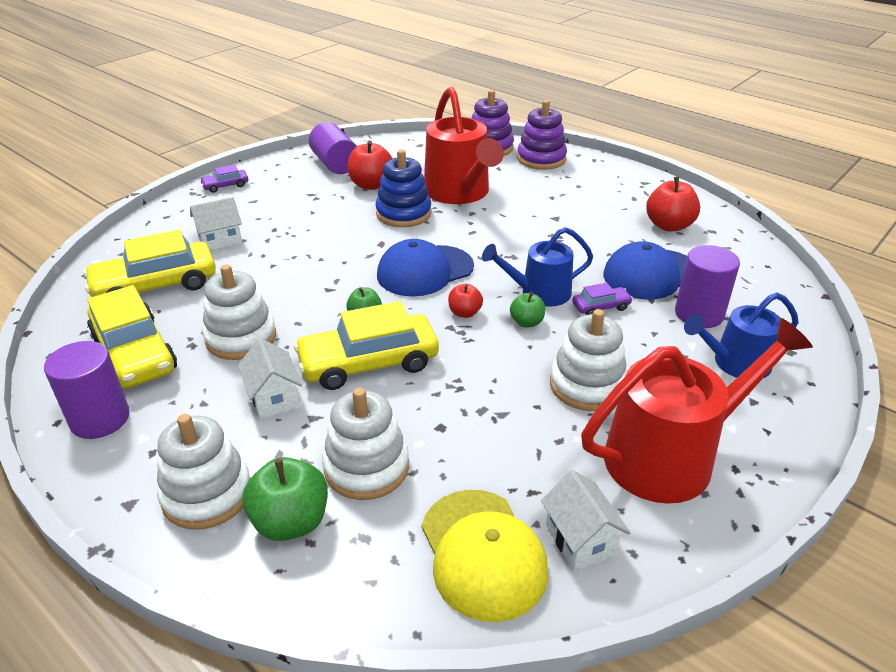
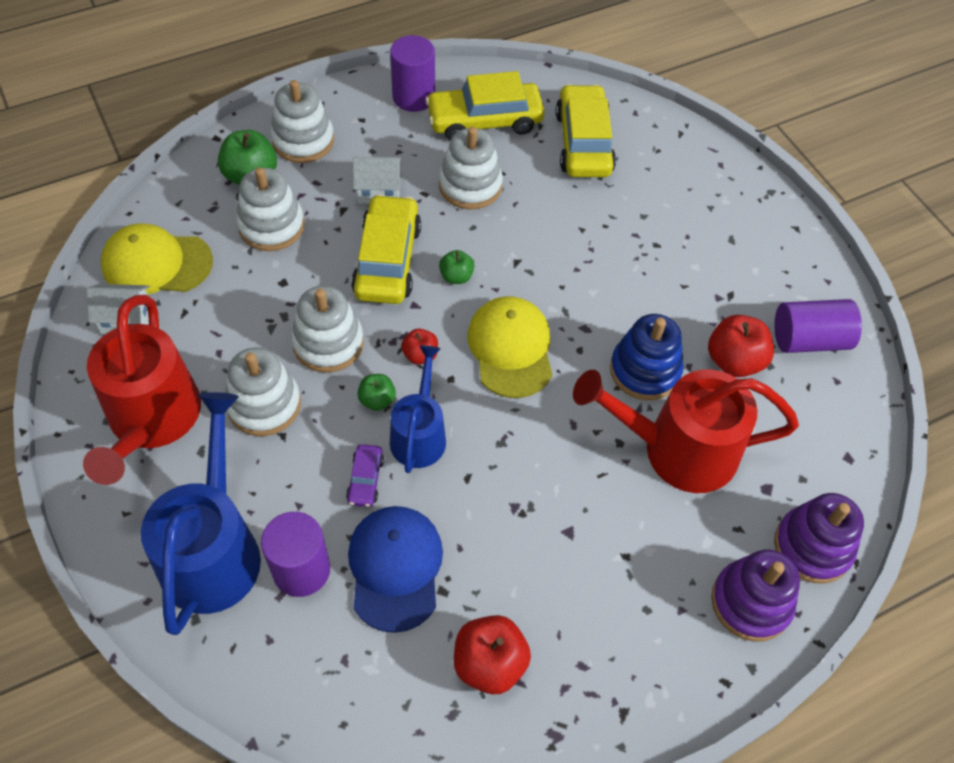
camera: 110 degrees right, 20 degrees up
white house [190,197,242,251] -> none
purple car [200,165,248,193] -> none
blue cap [377,239,474,296] -> yellow cap [468,296,552,398]
blue watering can [684,292,799,378] -> blue watering can [141,392,261,635], size x1.65
none -> white stacking toy [291,286,364,373]

